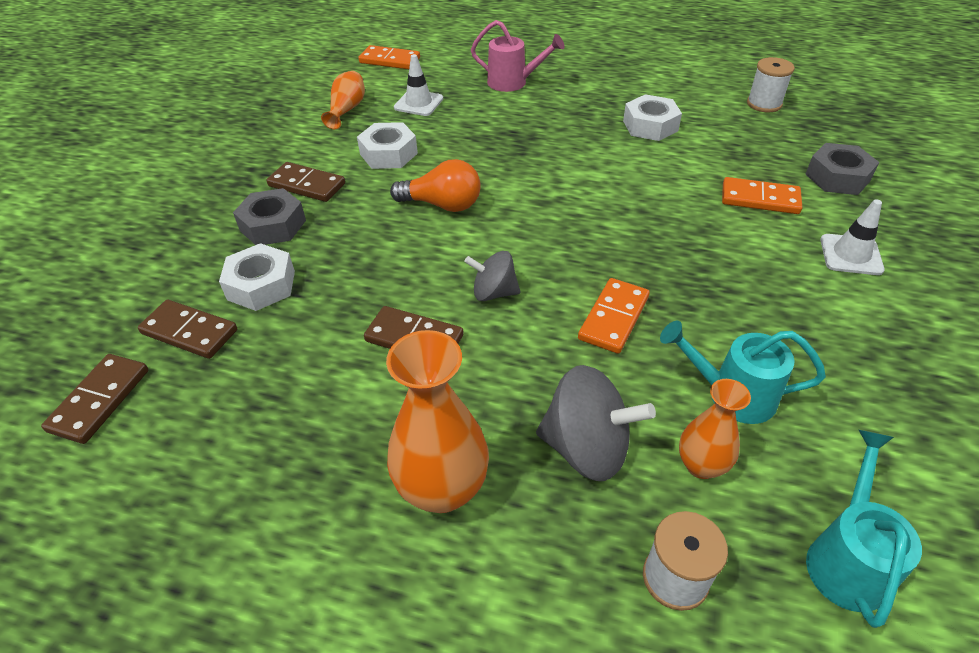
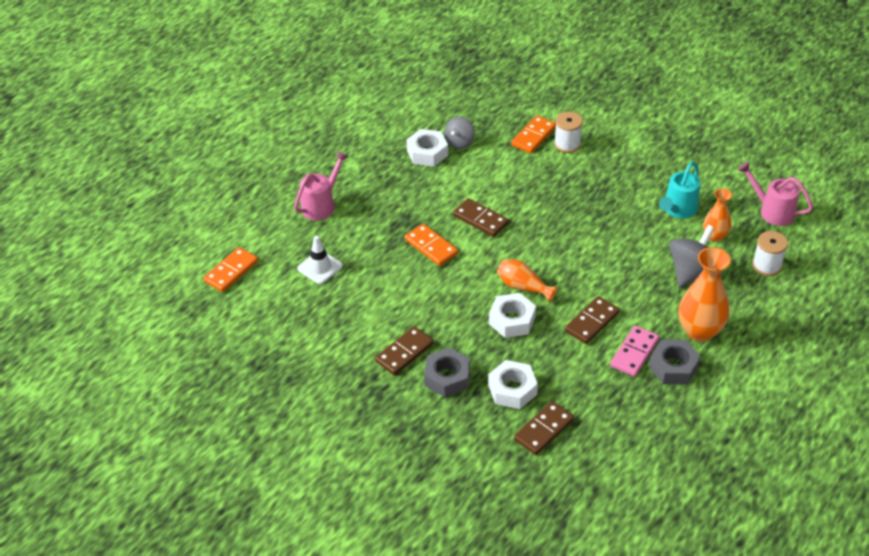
camera: 70 degrees left, 0 degrees up
brown domino [41,354,148,444] -> brown domino moved to [453,198,509,237]
orange vase [321,71,365,129] -> orange vase moved to [497,259,558,302]
white nut [357,122,418,169] -> white nut moved to [489,293,536,338]
orange light bulb [390,159,481,212] -> none
grey spinning top [464,251,521,301] -> grey spinning top moved to [444,117,475,149]
orange domino [578,278,650,354] -> orange domino moved to [405,224,458,266]
white spool [747,57,795,113] -> white spool moved to [554,112,583,153]
grey nut [805,143,879,195] -> grey nut moved to [649,339,701,384]
turquoise watering can [806,430,922,628] -> pink watering can [738,162,813,226]
white traffic cone [821,199,885,275] -> none
none -> pink domino [610,325,660,377]

